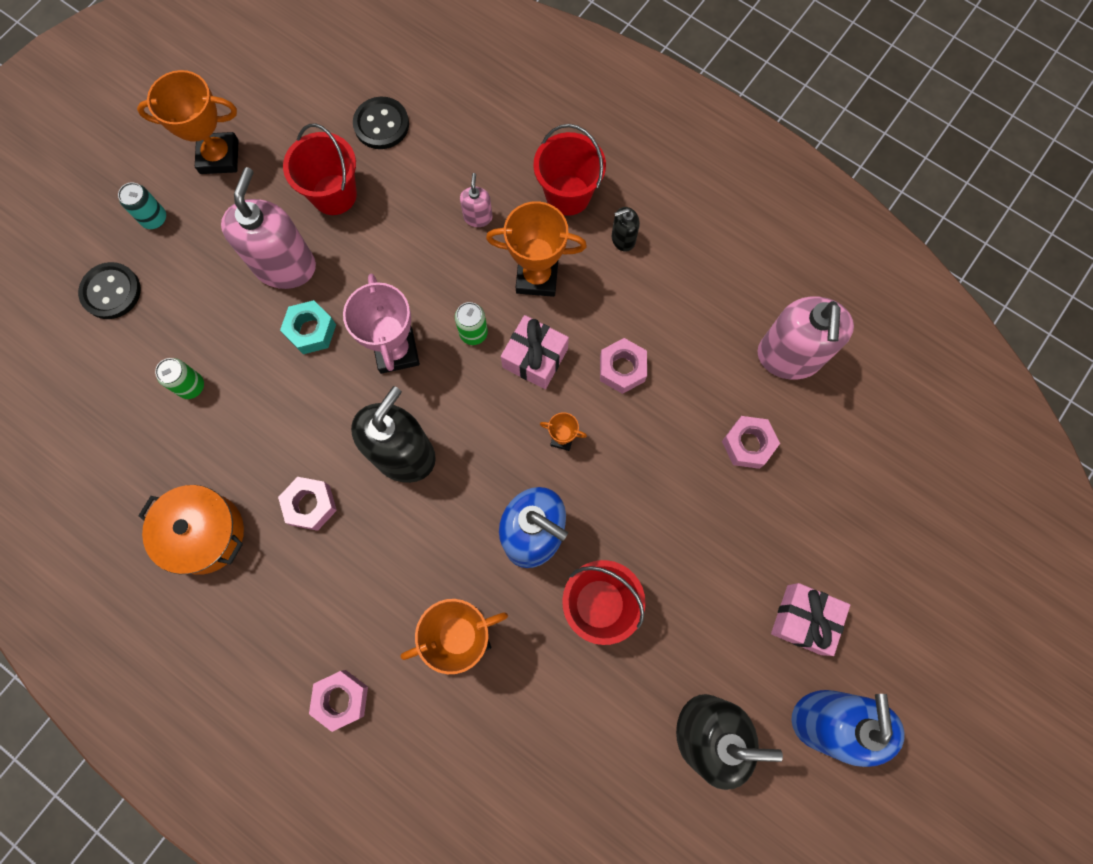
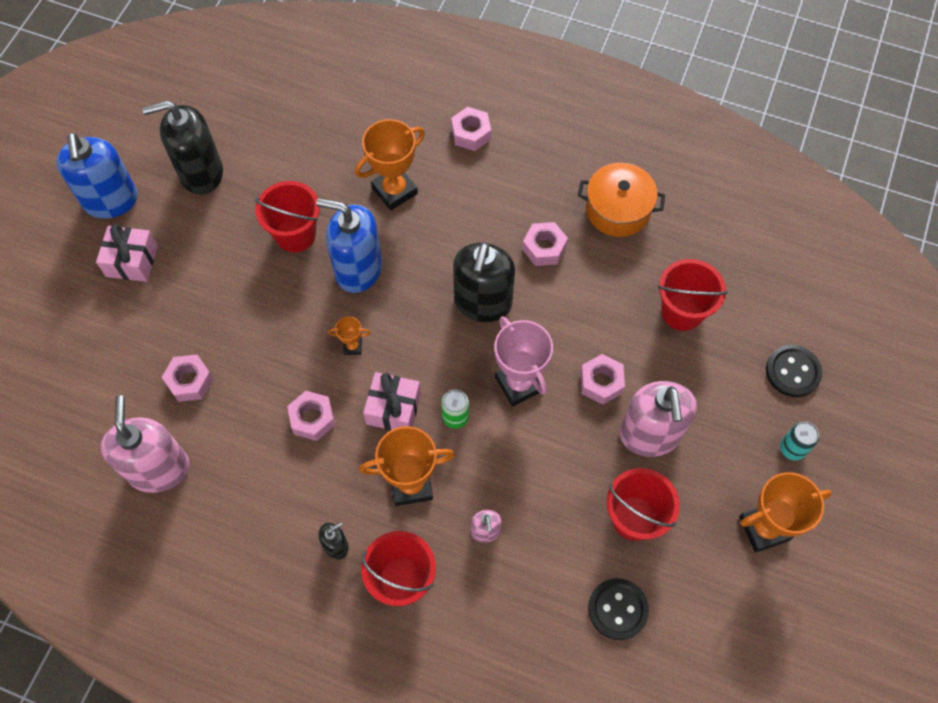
camera: 165 degrees right, 10 degrees down
green can [155,358,204,399] -> red bucket [658,259,728,331]
turquoise nut [280,300,336,354] -> pink nut [580,354,625,405]

